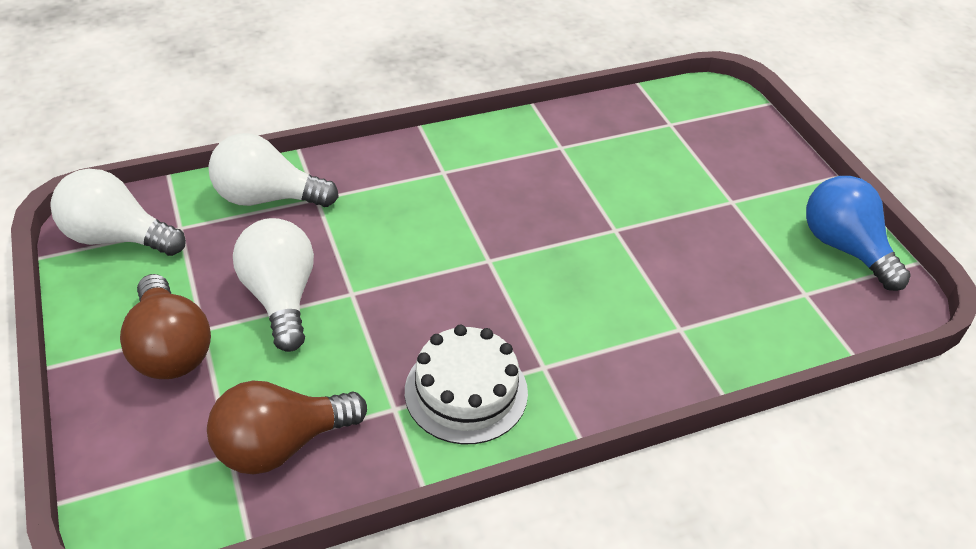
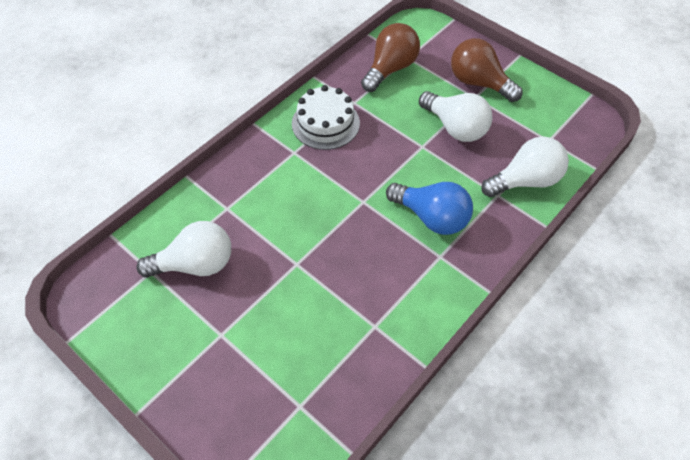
camera: 155 degrees right, 10 degrees up
white light bulb [50,169,186,256] -> white light bulb moved to [136,221,231,278]
blue light bulb [806,176,911,291] -> blue light bulb moved to [386,182,473,235]

